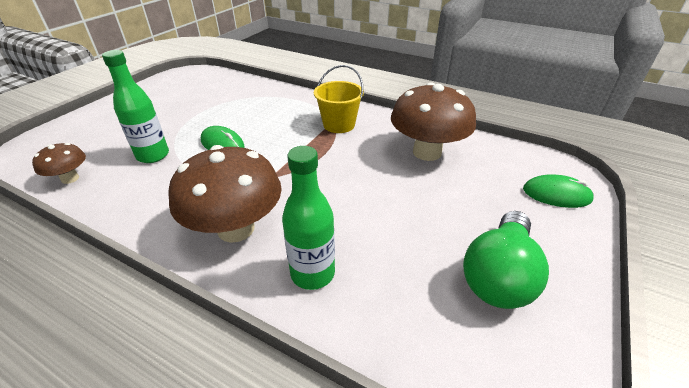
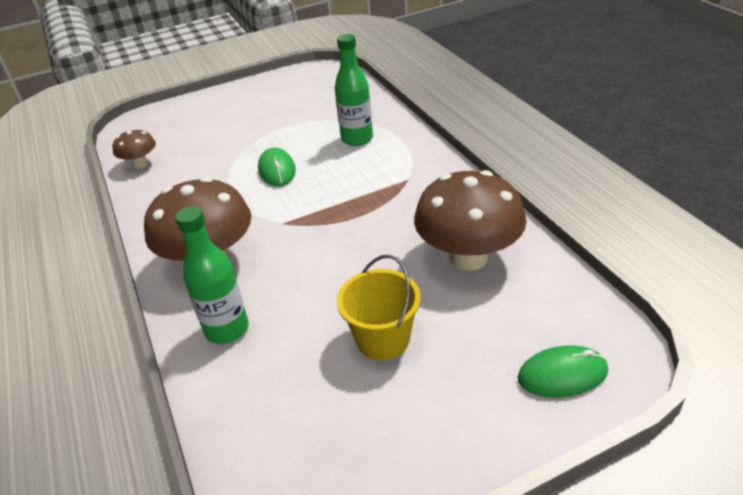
camera: 40 degrees right, 0 degrees up
green bottle [102,50,169,163] -> green bottle moved to [335,34,373,146]
yellow bucket [314,65,364,133] -> yellow bucket moved to [337,255,421,360]
green light bulb [463,211,549,309] -> none
green mouse [523,174,594,208] -> green mouse turned 60 degrees counterclockwise [518,346,608,398]

